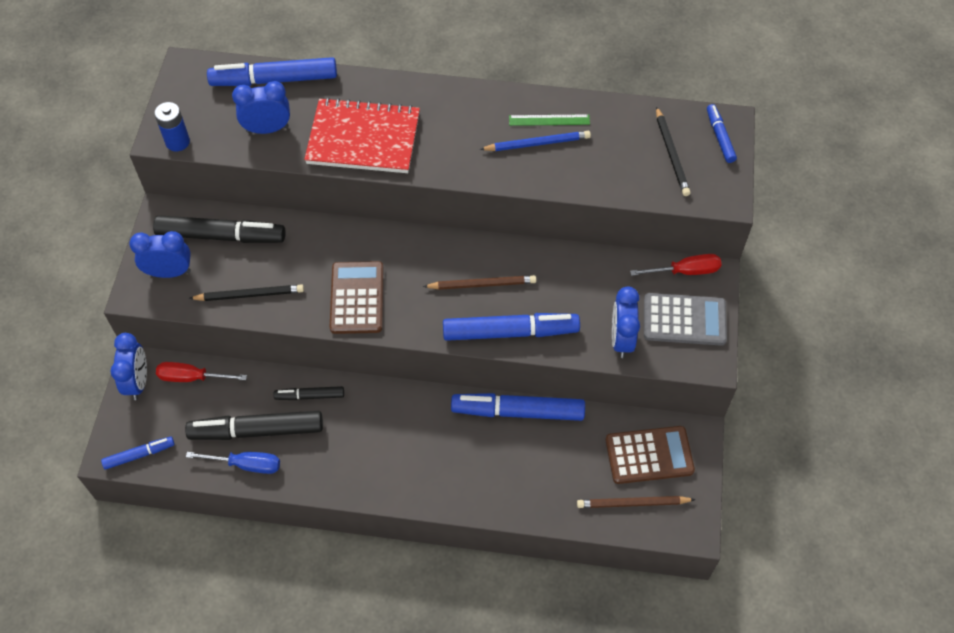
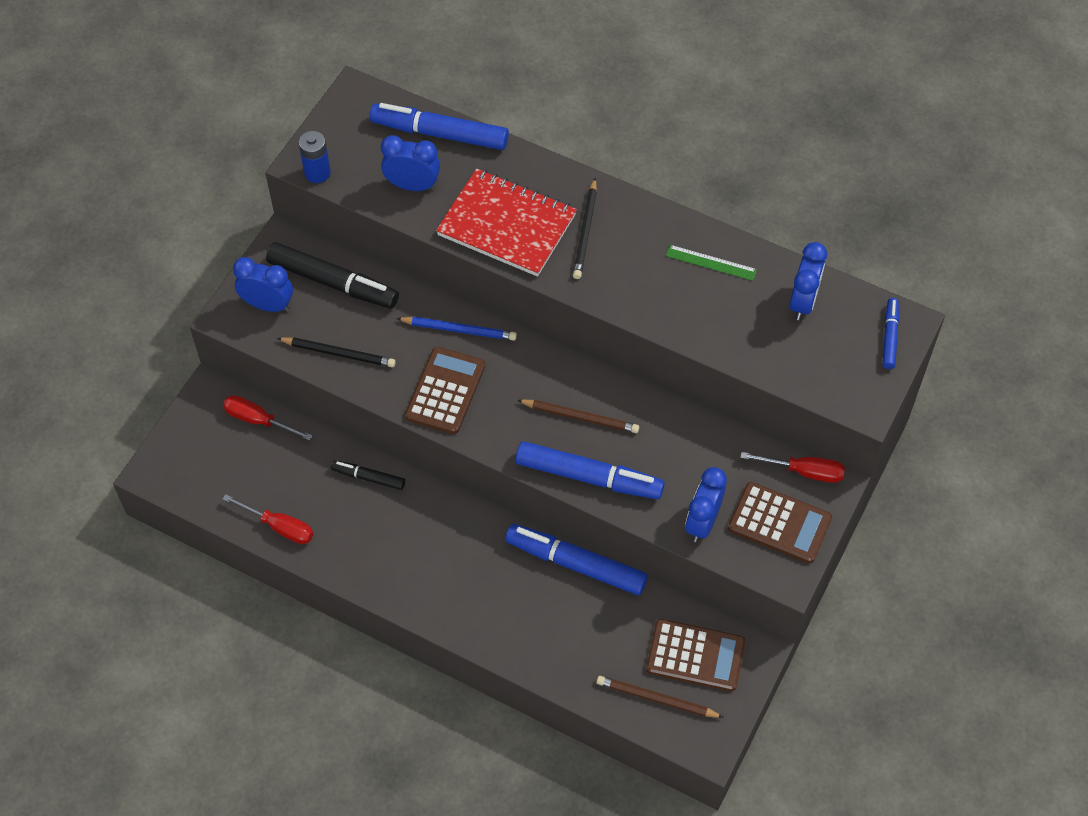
camera: 20 degrees right, 0 degrees up
blue marker [101,436,175,470] -> none
blue clock [110,333,147,400] -> blue clock moved to [790,242,827,320]
black marker [185,411,323,440] -> none
blue screwdriver [186,452,280,474] -> red screwdriver [222,494,313,544]
blue pencil [480,131,591,151] -> blue pencil moved to [396,317,517,341]
grey calculator [644,293,727,346] -> brown calculator [728,482,832,564]
black pencil [656,106,691,196] -> black pencil moved to [573,178,597,279]

